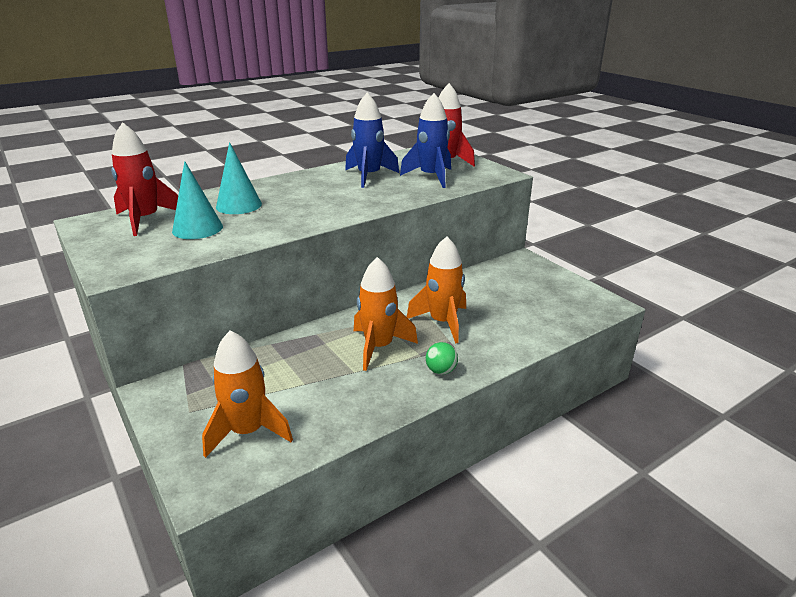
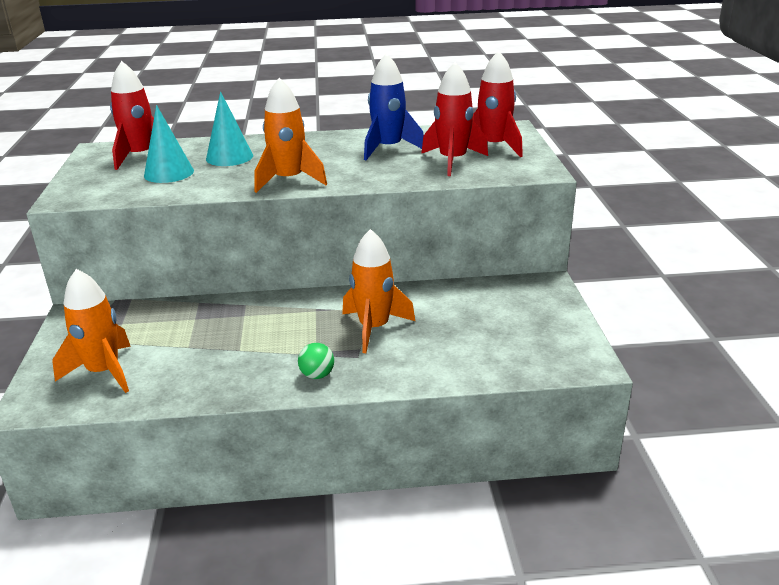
camera: 30 degrees right, 0 degrees up
orange rocket [354,257,418,371] -> orange rocket moved to [254,78,327,193]
blue rocket [400,93,451,188] -> red rocket [421,62,488,176]

